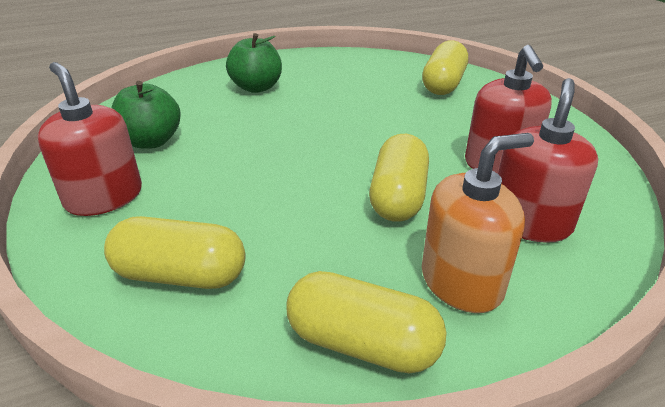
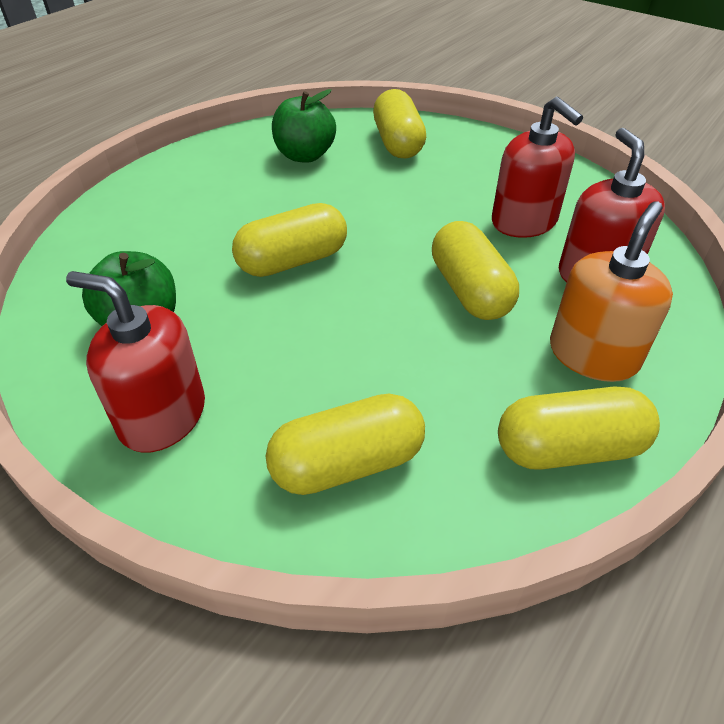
camera: 30 degrees left, 10 degrees up
green apple [226,33,282,93] -> green apple moved to [272,89,336,163]
none -> yellow capsule [232,203,347,277]

